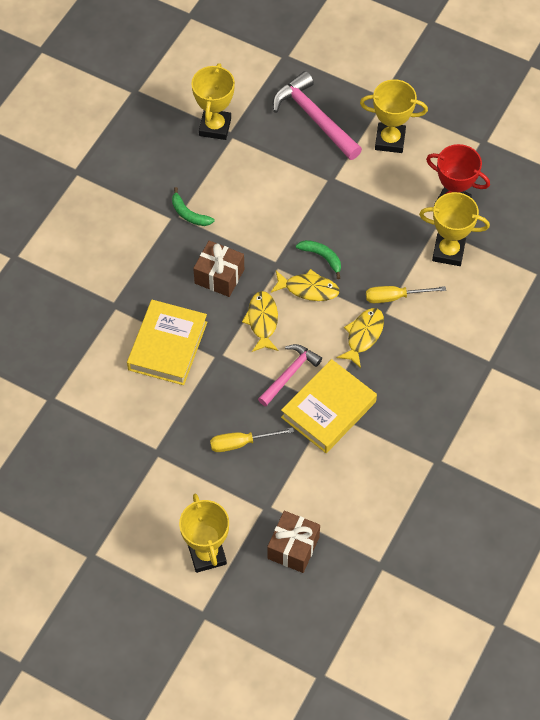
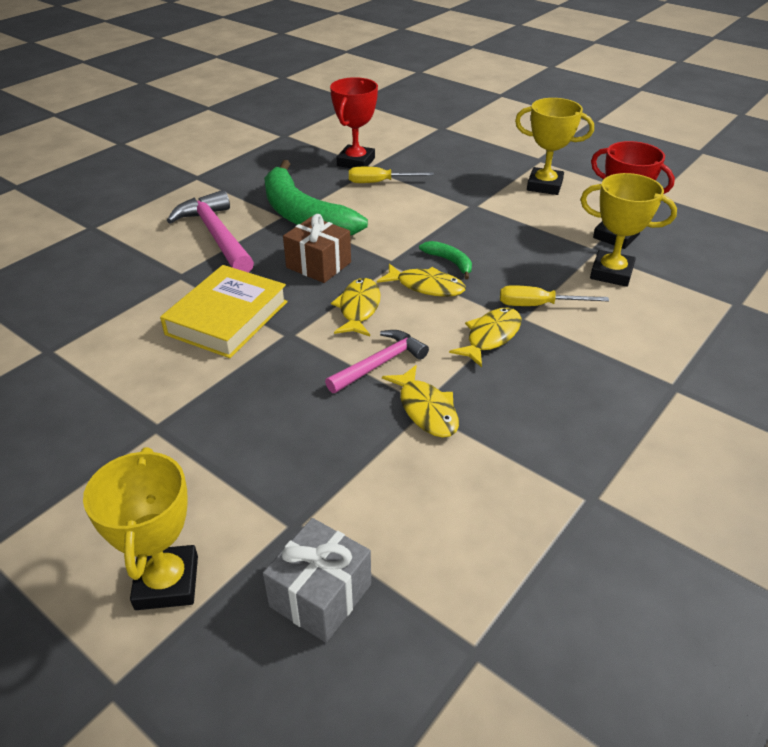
camera: 10 degrees right, 20 degrees down
green banana [172,187,215,226] -> green banana [264,160,368,236], size x2.39
yellow trophy [191,63,235,140] -> red trophy [330,77,378,168]
yellow screwdriver [210,428,294,452] -> yellow screwdriver moved to [349,167,434,183]
brown gift [267,511,320,573] -> grey gift [263,518,371,643]
pink hammer [273,71,362,160] -> pink hammer moved to [167,190,254,273]
yellow book [281,359,377,453] -> yellow fish [382,365,459,438]

